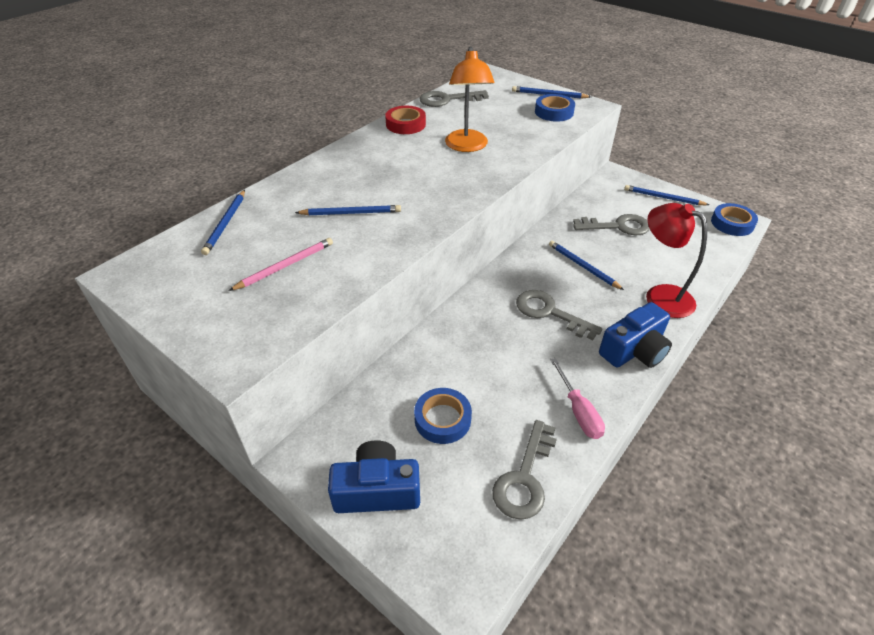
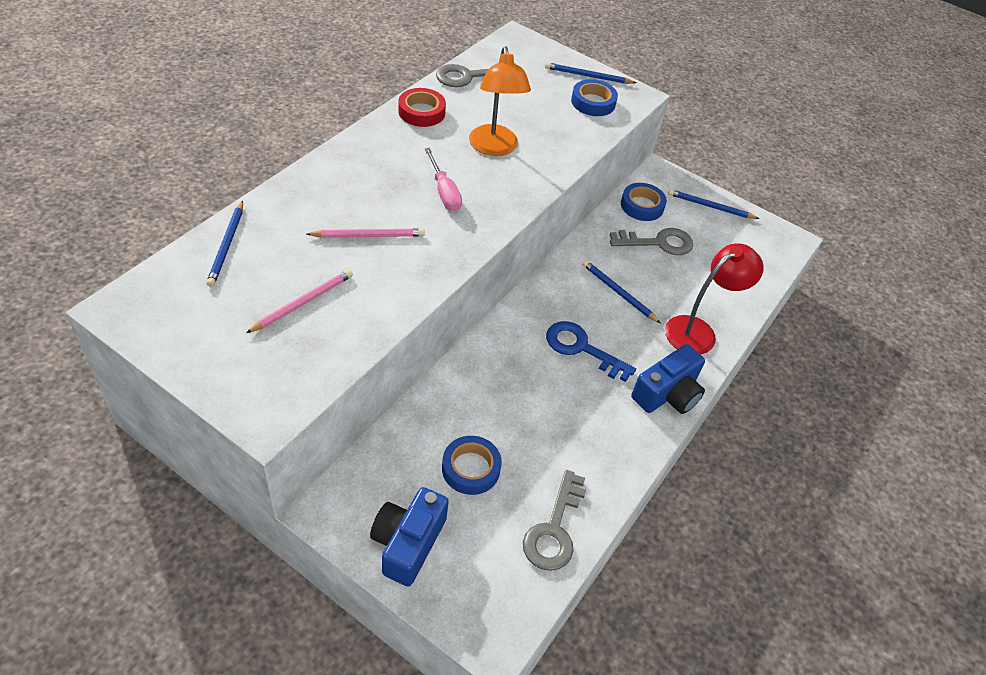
camera: 10 degrees left, 5 degrees up
blue pencil [295,205,401,215] -> pink pencil [307,228,425,238]
blue camera [328,440,420,513] -> blue camera turned 60 degrees counterclockwise [370,487,449,587]
grey key [516,290,602,340] -> blue key [546,321,636,382]
pink screwdriver [550,358,605,439] -> pink screwdriver moved to [424,148,462,211]
red lamp [646,203,707,318] -> red lamp turned 105 degrees clockwise [665,243,764,355]
blue tape [711,203,758,236] -> blue tape moved to [621,183,667,221]

